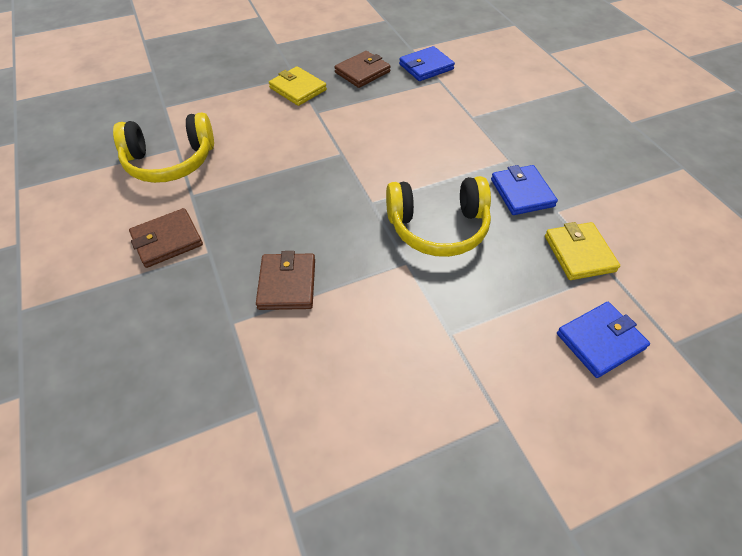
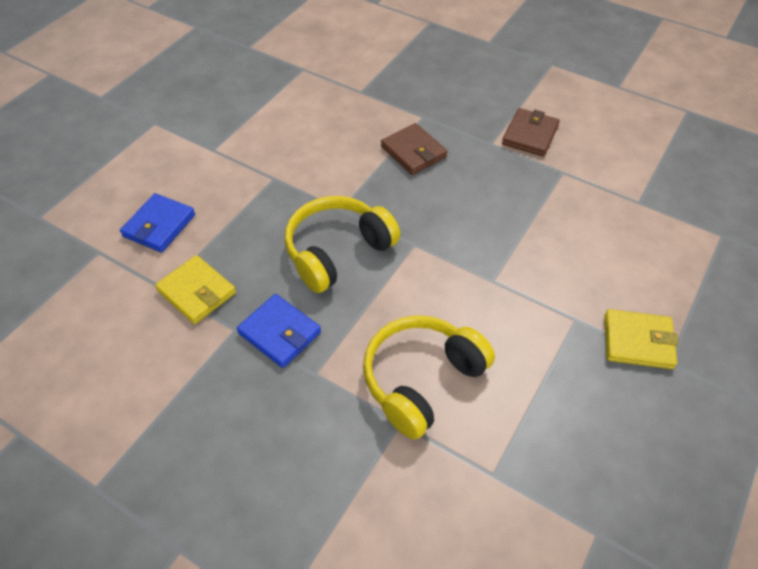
camera: 145 degrees right, 0 degrees up
yellow headphones [113,113,214,183] -> yellow headphones moved to [363,315,495,439]
brown wallet [334,51,391,88] -> none
blue wallet [399,46,455,81] -> none

